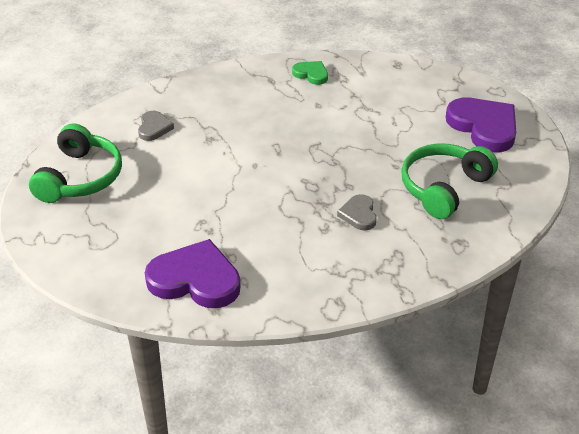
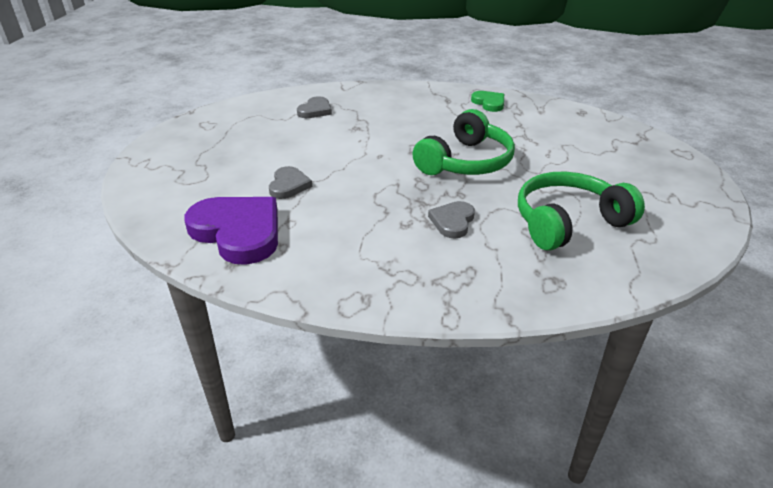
camera: 25 degrees right, 5 degrees down
green headphones [29,123,122,203] -> green headphones moved to [413,109,515,175]
purple heart [446,98,516,152] -> none
none -> grey heart [269,166,312,199]

